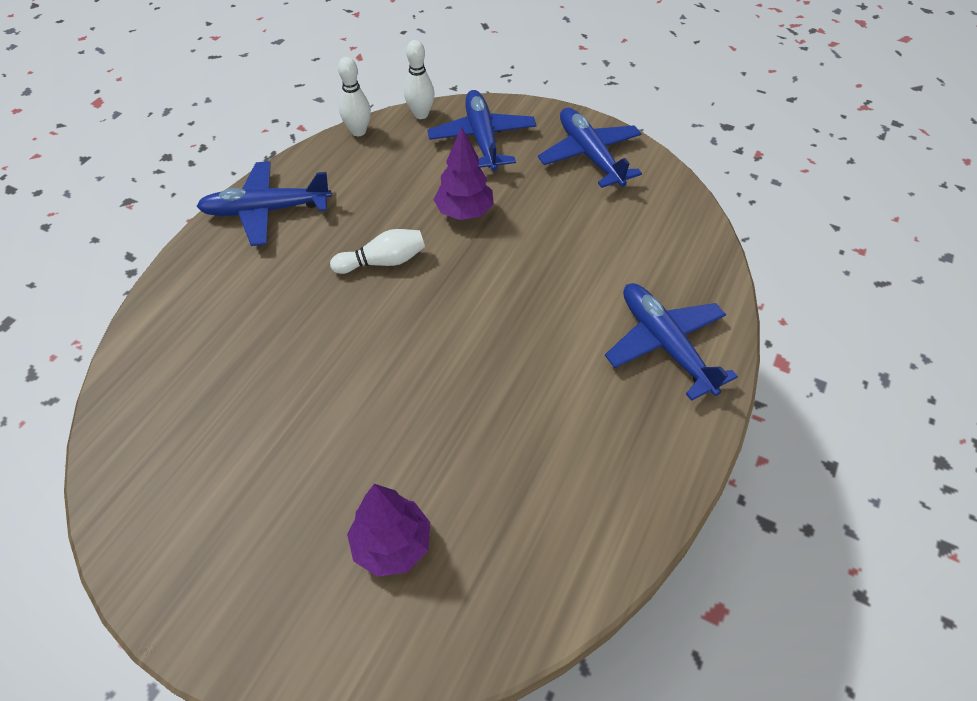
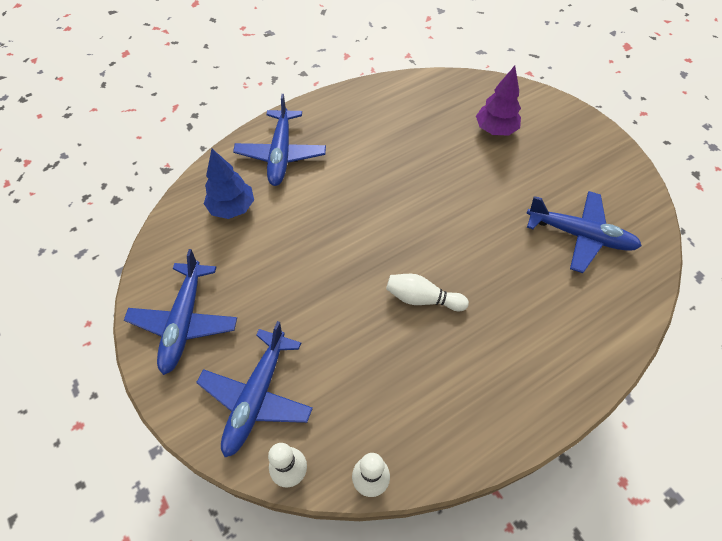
camera: 150 degrees left, 5 degrees up
blue plane [196,161,332,246] -> blue plane moved to [526,191,642,273]
purple tree [433,127,494,220] -> none
none -> blue tree [204,149,254,219]

